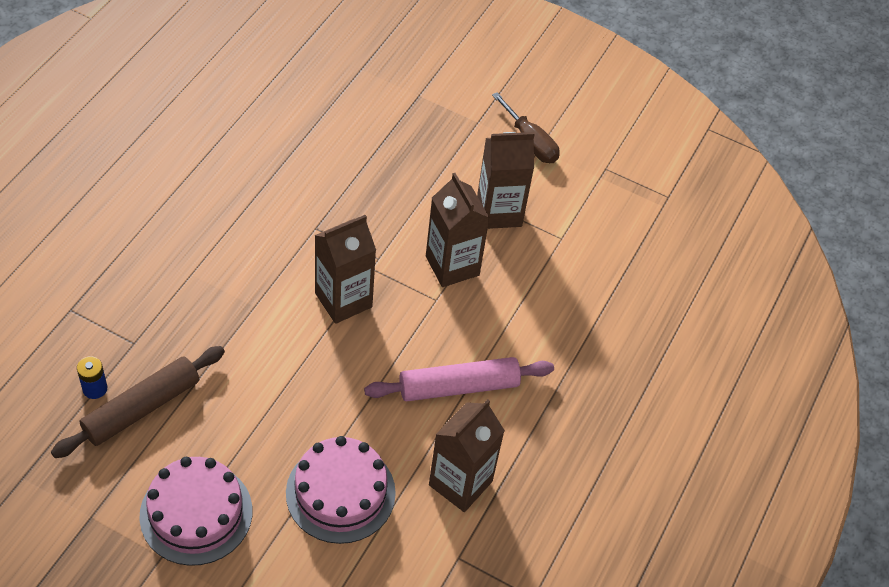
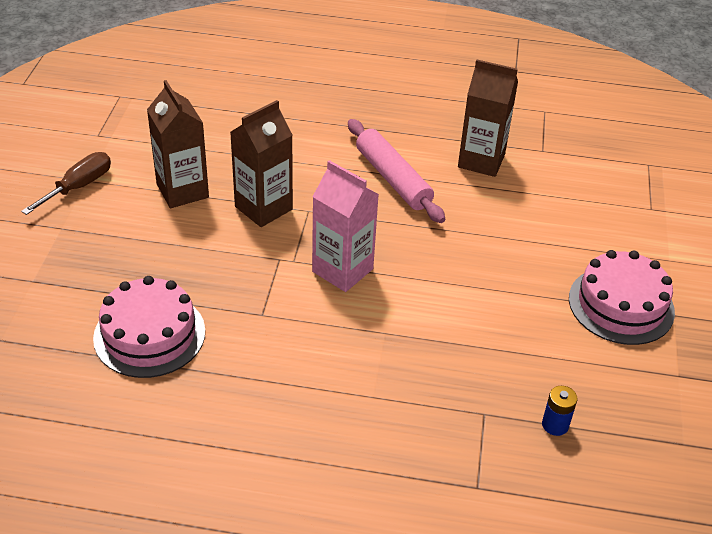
camera: 105 degrees left, 10 degrees down
brown rolling pin [51,346,225,458] -> none
pink cake [286,436,396,544] -> pink cake moved to [93,276,205,378]
brown carton [315,215,376,324] -> pink carton [312,160,379,292]

